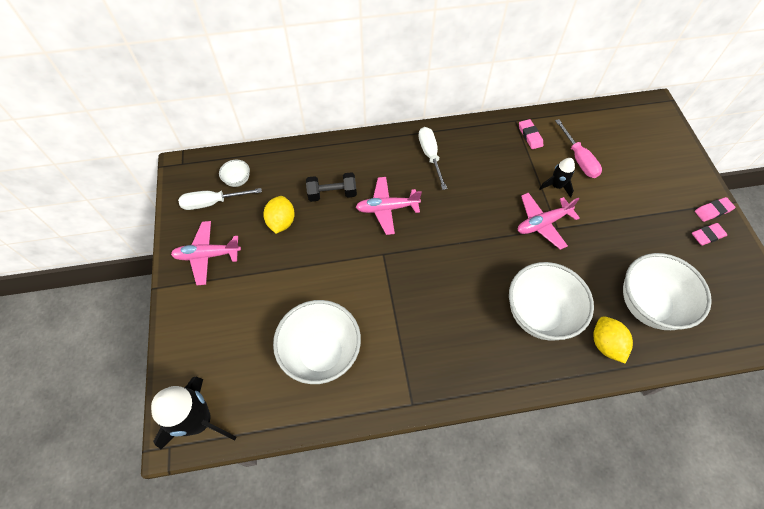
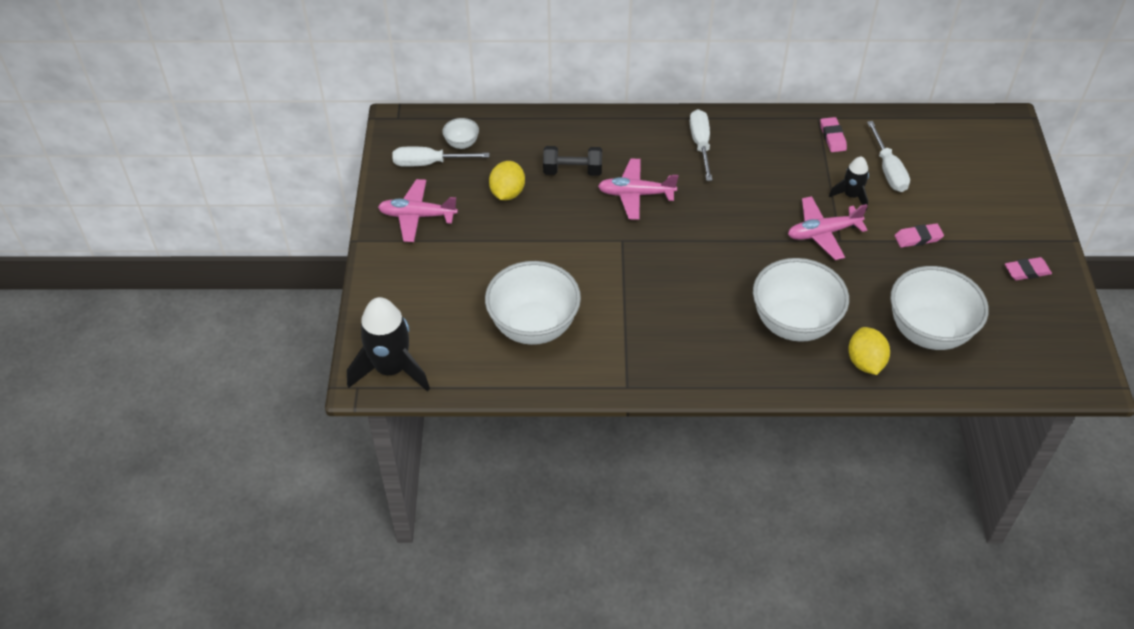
camera: 10 degrees right, 10 degrees down
pink screwdriver [555,119,602,178] -> white screwdriver [867,121,910,192]
pink eraser [695,197,735,222] -> pink eraser moved to [895,223,944,248]

